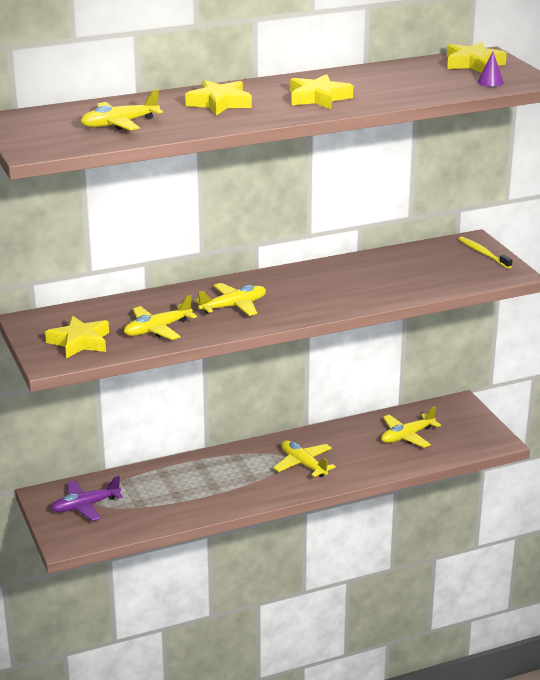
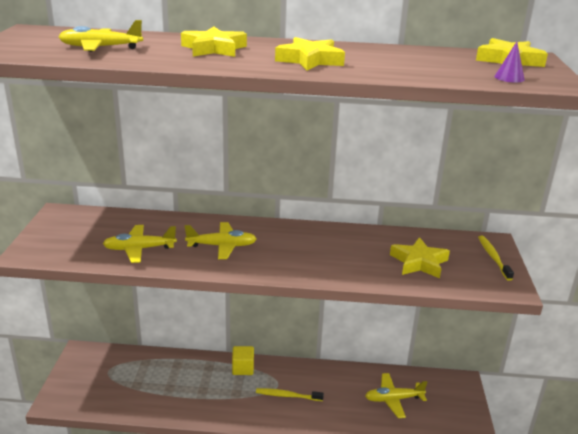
camera: 25 degrees right, 0 degrees up
yellow star [45,316,109,359] -> yellow star moved to [390,237,450,278]
purple plane [51,476,123,521] -> none
yellow plane [273,440,336,477] -> yellow toothbrush [256,388,324,401]
none -> yellow cube [232,346,254,375]

